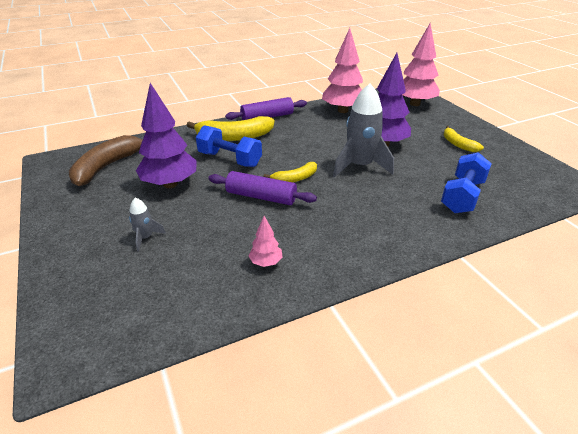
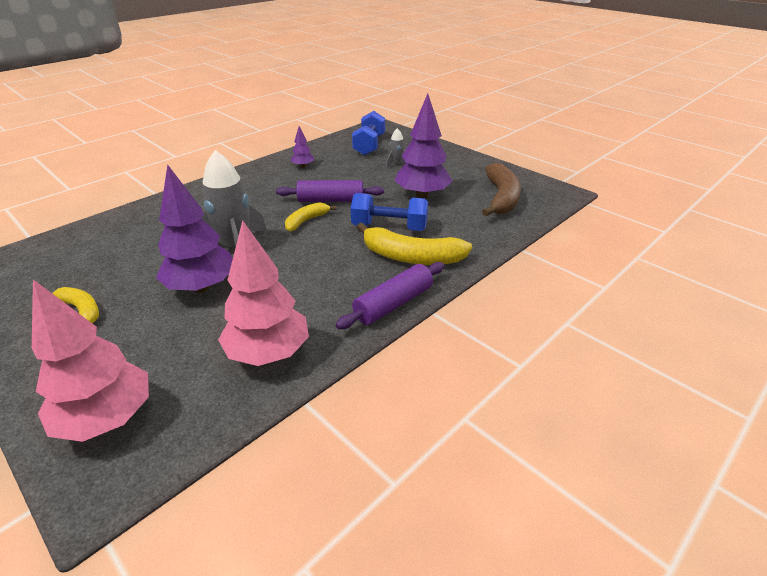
camera: 160 degrees right, 0 degrees up
yellow banana [186,116,274,141] -> yellow banana turned 135 degrees counterclockwise [357,223,472,265]
pink tree [248,216,283,267] -> purple tree [291,126,314,168]
blue dumbbell [441,152,492,213] -> blue dumbbell moved to [352,111,385,156]

